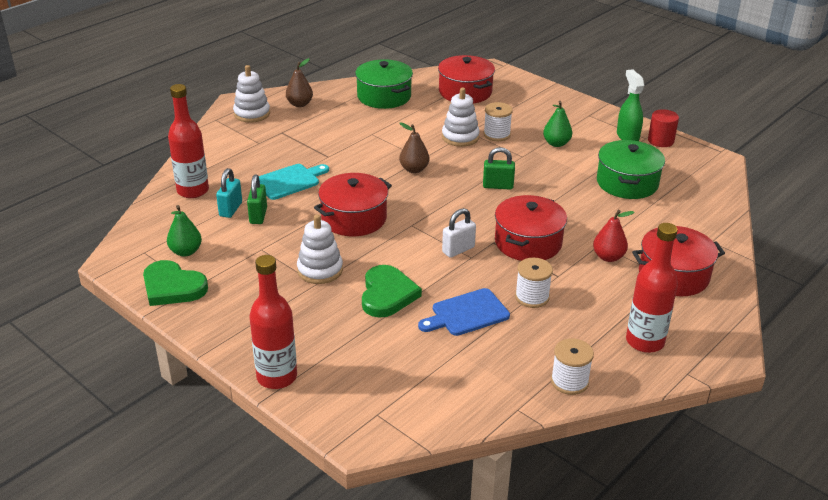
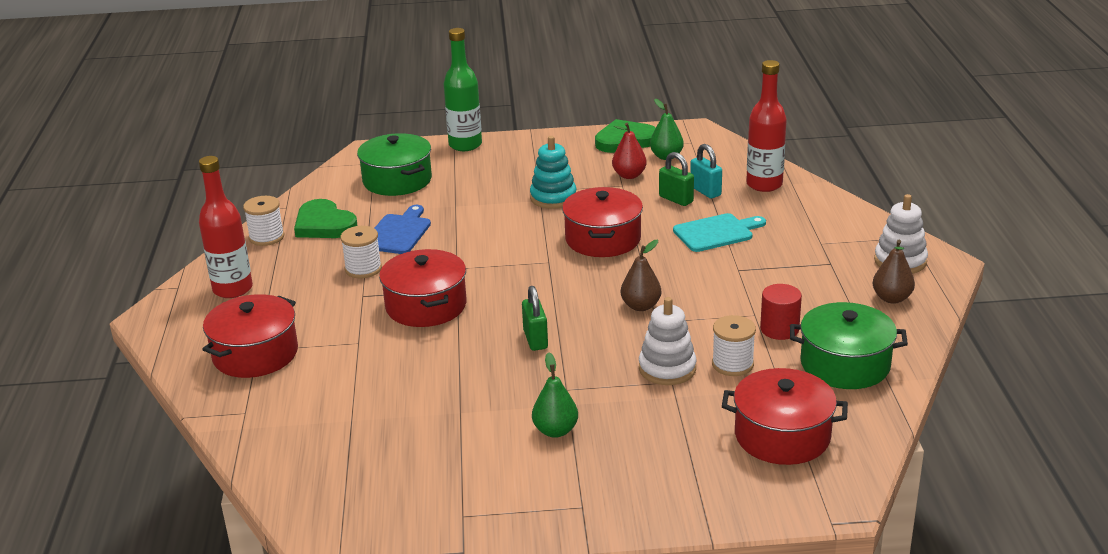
camera: 135 degrees right, 5 degrees down
red bottle [249,255,297,389] -> green bottle [444,28,482,151]
turquoise cutting board [259,164,329,200] -> turquoise cutting board turned 120 degrees counterclockwise [673,213,766,252]
white stacking toy [297,215,343,284] -> turquoise stacking toy [530,136,577,209]
green heart [362,265,422,318] -> green heart moved to [294,199,357,238]
white padlock [442,208,476,258] -> none
white spool [483,102,513,141] -> white spool moved to [712,315,756,376]
green padlock [483,147,515,190] -> green padlock turned 60 degrees counterclockwise [522,286,548,351]
red pear [593,210,635,262] -> red pear moved to [612,123,647,179]
green pot [597,140,665,199] -> green pot moved to [357,133,432,196]
green spray bottle [617,69,644,141] -> none
red cylinder [648,109,679,147] -> red cylinder moved to [760,284,802,340]

